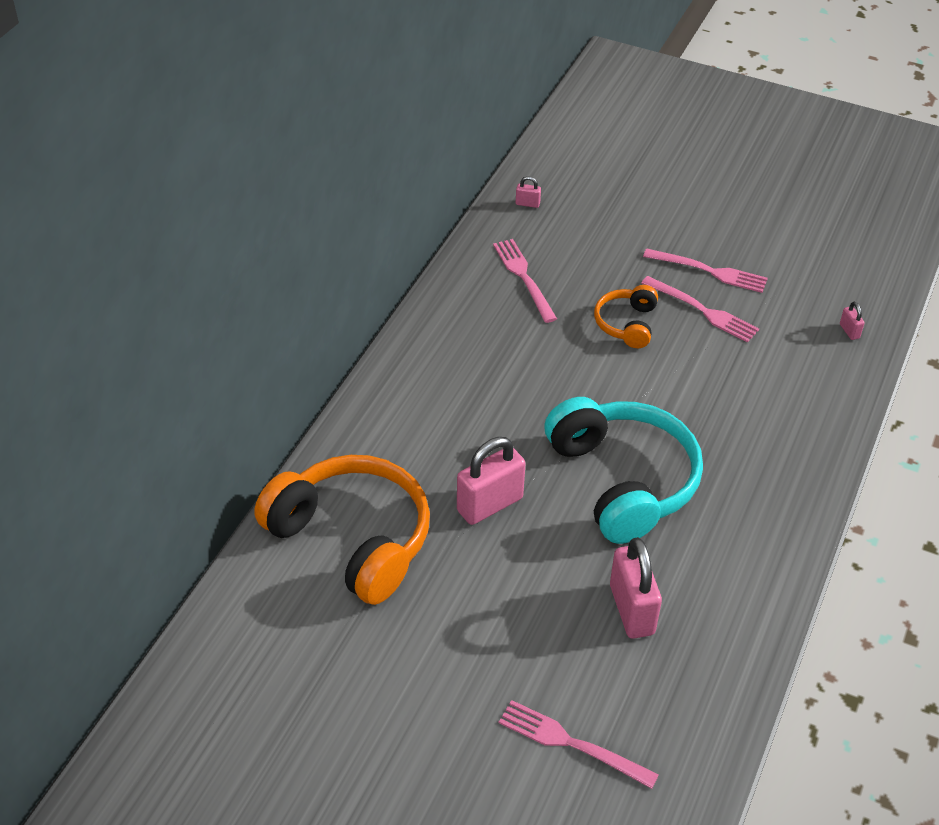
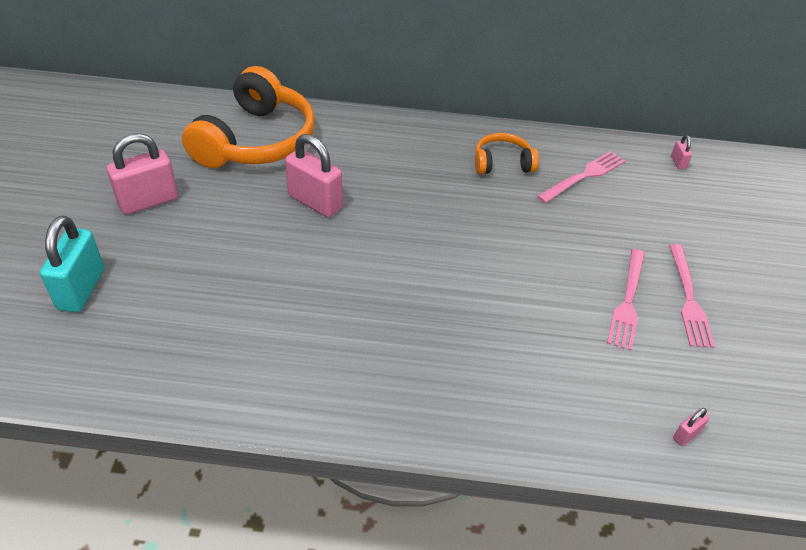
camera: 70 degrees right, 0 degrees up
pink fork [499,700,659,789] -> turquoise padlock [40,216,104,312]
turquoise headphones [544,397,703,544] -> none
orange headphones [594,285,658,348] -> orange headphones moved to [475,133,539,174]
pink padlock [610,537,662,639] -> pink padlock moved to [107,133,178,215]

